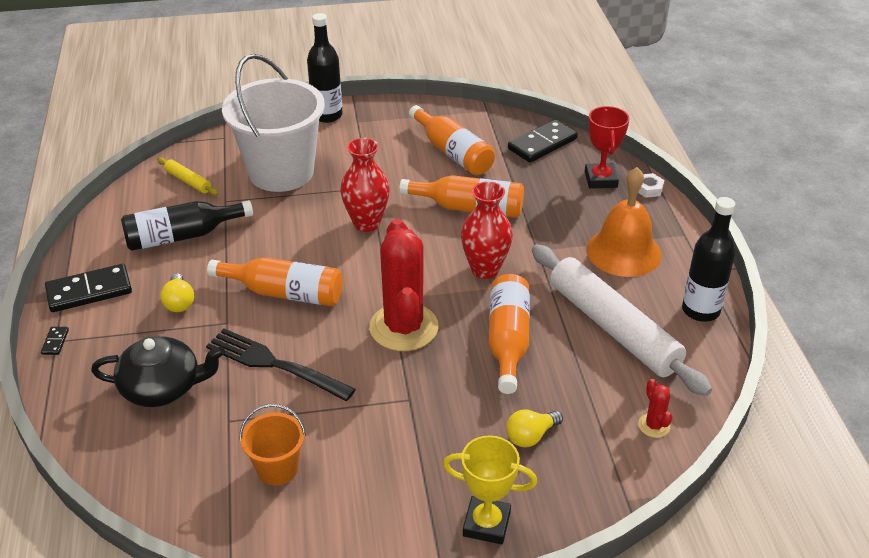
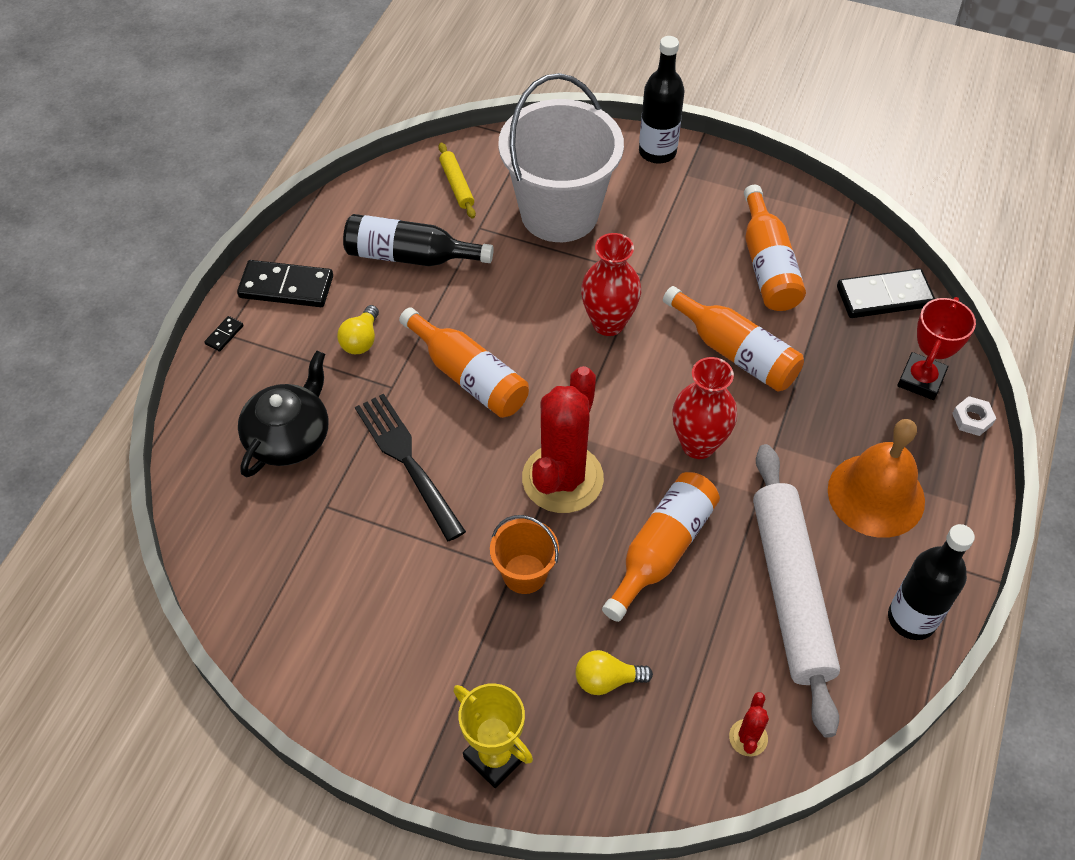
camera: 30 degrees right, 15 degrees up
black teapot [91,336,225,407] -> black teapot turned 90 degrees counterclockwise [238,351,328,477]
orange bucket [239,404,306,485] -> orange bucket moved to [490,515,559,594]

